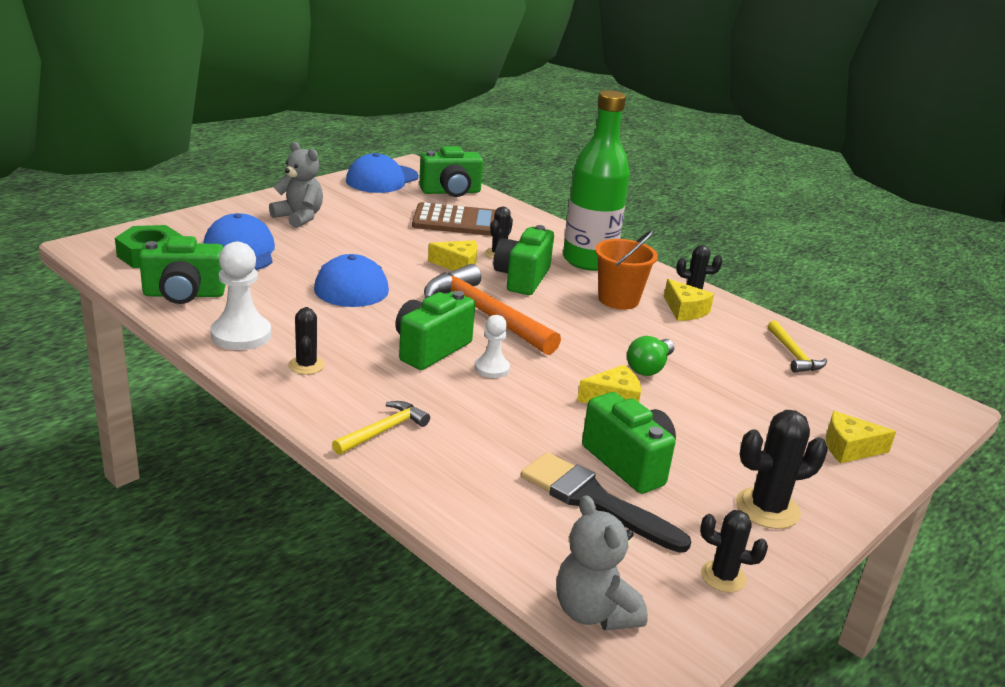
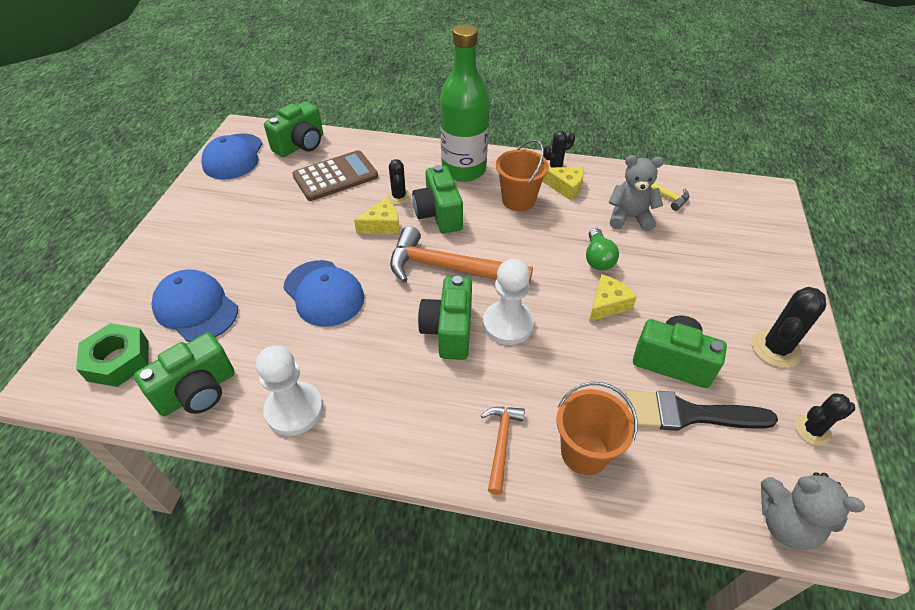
camera: 30 degrees left, 20 degrees up
grey teddy bear [269,142,323,228] -> grey teddy bear moved to [609,155,664,231]
black cactus [288,307,325,375] -> none
yellow hammer [332,401,430,455] -> orange hammer [481,407,525,495]
white pawn [475,315,510,378] -> white pawn [483,259,534,345], size x1.70
yellow cheese [826,411,896,463] -> none
none -> orange bucket [557,382,637,475]

